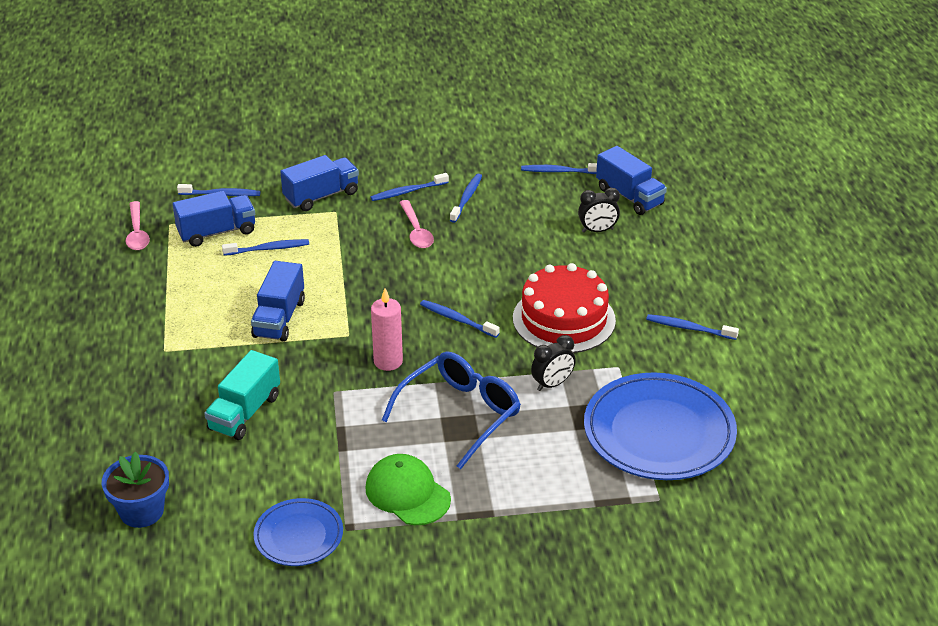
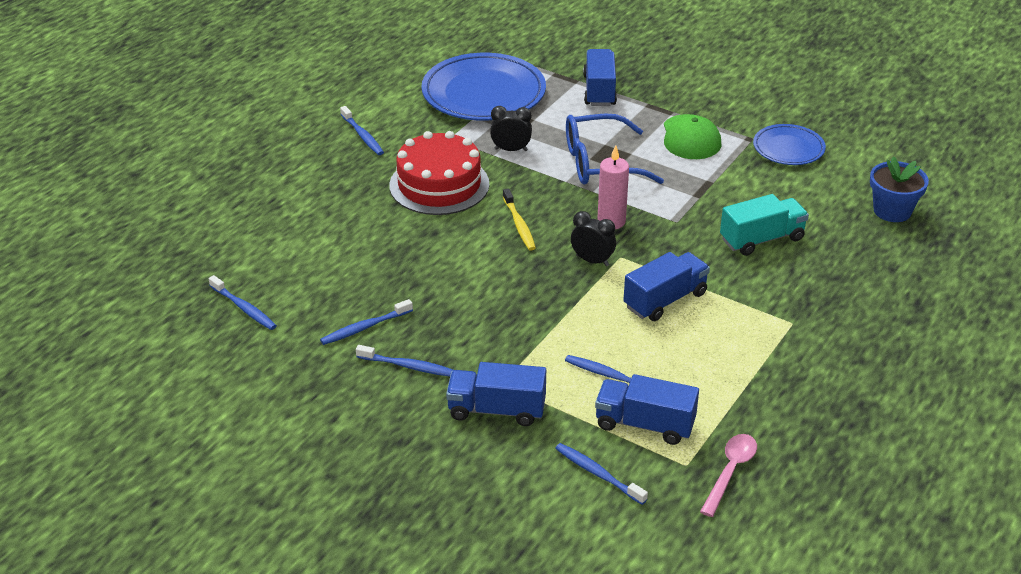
camera: 140 degrees left, 0 degrees up
pink spoon [399,200,434,248] -> none
blue toothbrush [420,300,500,338] -> yellow toothbrush [503,189,536,250]
black clock [578,188,620,233] -> black clock moved to [571,211,616,267]
blue truck [596,146,667,215] -> blue truck moved to [583,49,617,106]

